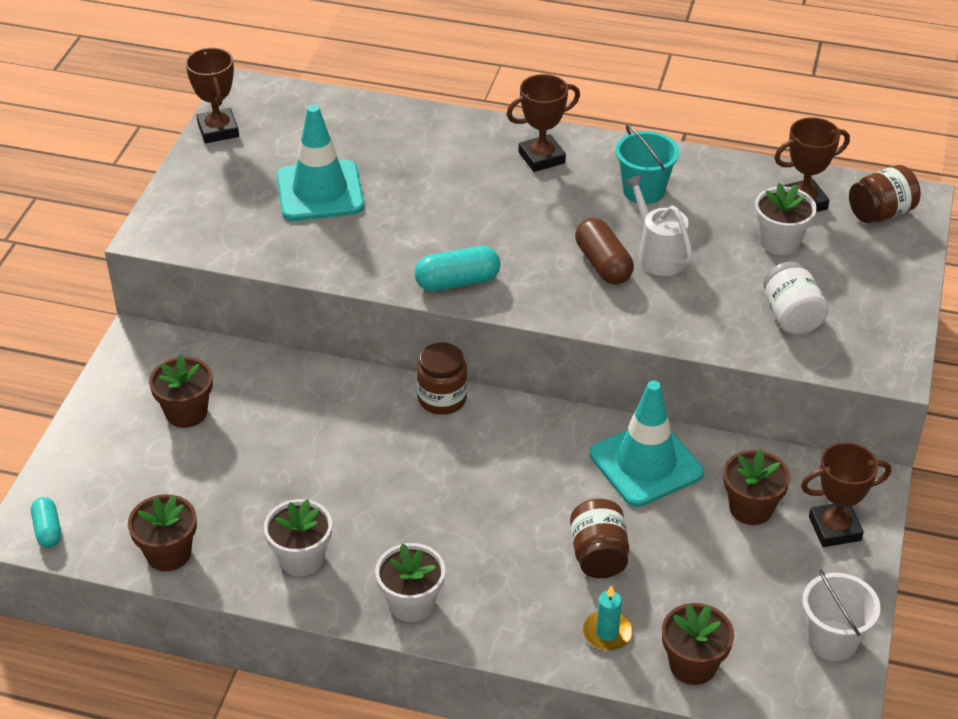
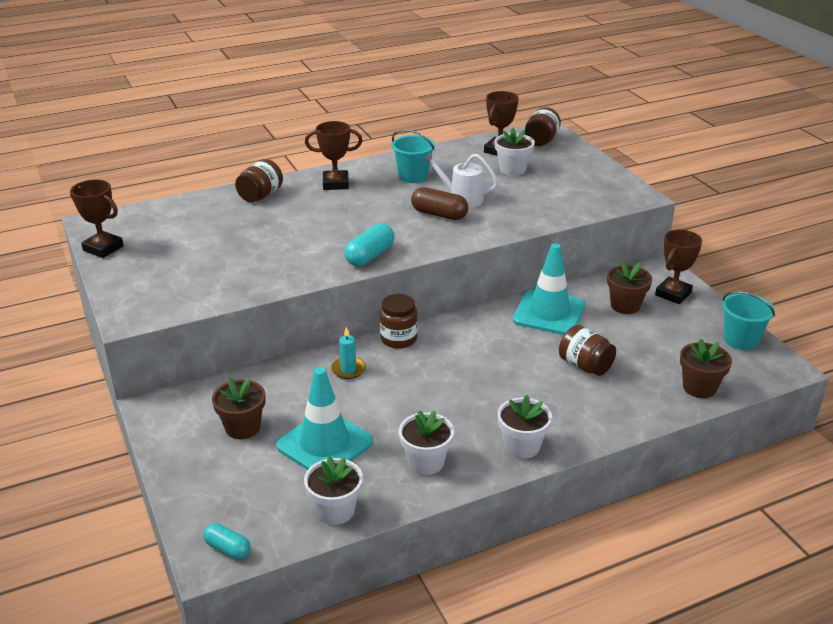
camera: 40 degrees left, 10 degrees down
brown flower pot [128,494,197,571] -> white flower pot [304,456,363,525]
turquoise traffic cone [277,105,364,221] -> turquoise traffic cone moved to [276,367,373,470]
brown trophy [507,74,580,172] -> brown trophy turned 60 degrees clockwise [305,121,362,190]
turquoise candle [583,585,633,651] -> turquoise candle moved to [331,327,366,379]
white jar [763,262,829,335] -> none
white bucket [802,569,881,661] -> turquoise bucket [722,291,775,350]
none -> brown jar [235,159,283,202]

